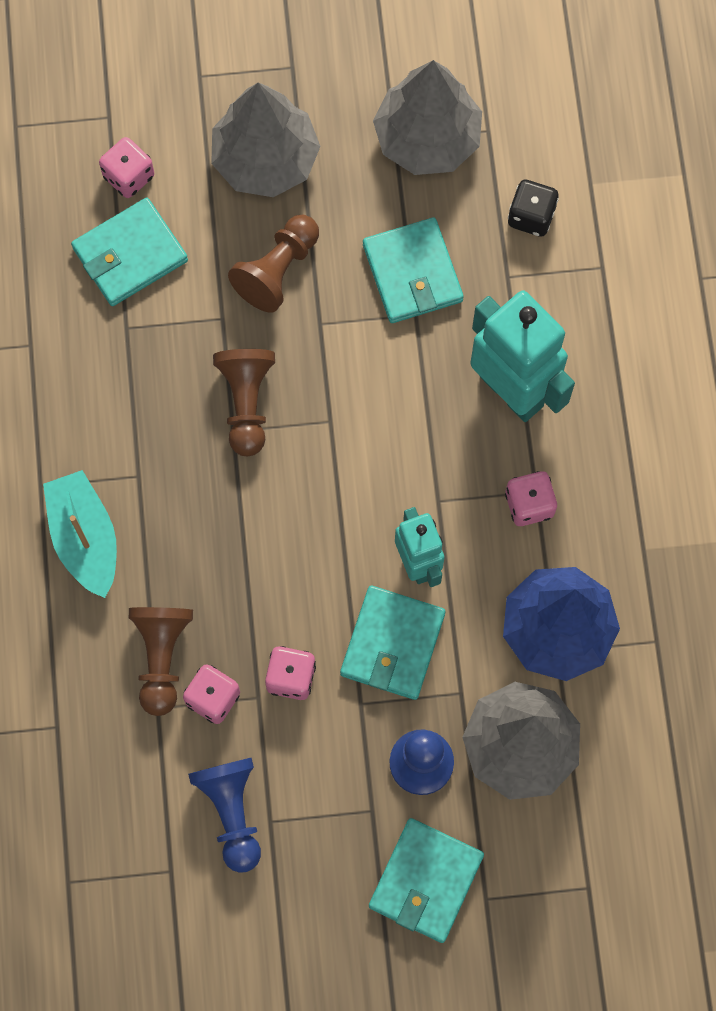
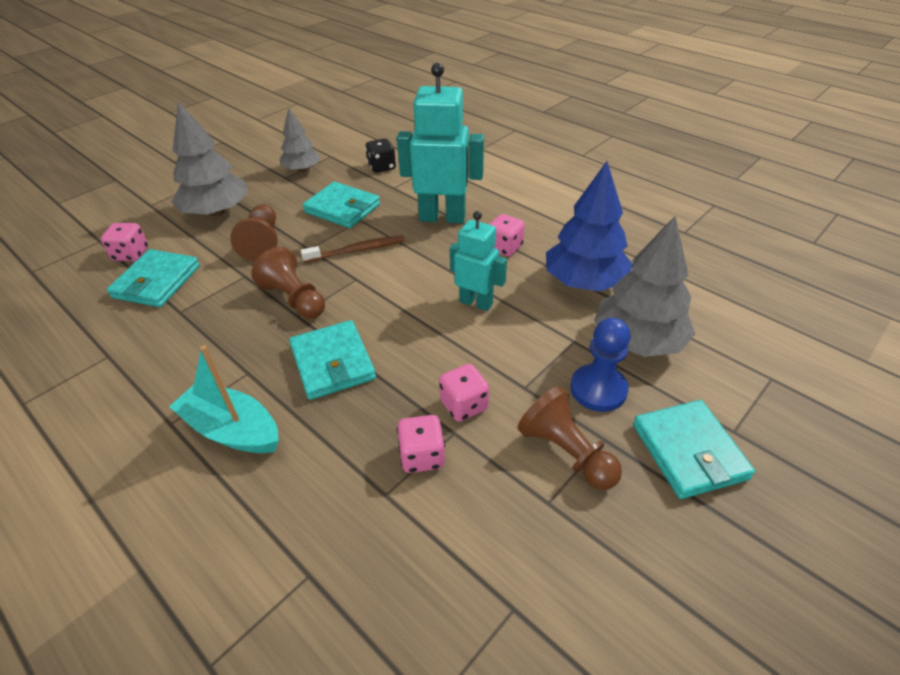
camera: 40 degrees left, 30 degrees down
brown pawn [129,607,193,716] -> brown pawn moved to [518,386,622,490]
blue pawn [188,758,261,873] -> none
turquoise wallet [340,586,446,700] -> turquoise wallet moved to [289,320,376,400]
grey tree [373,60,482,175] -> grey tree [279,108,321,172], size x0.62
none -> brown toothbrush [301,235,405,263]

